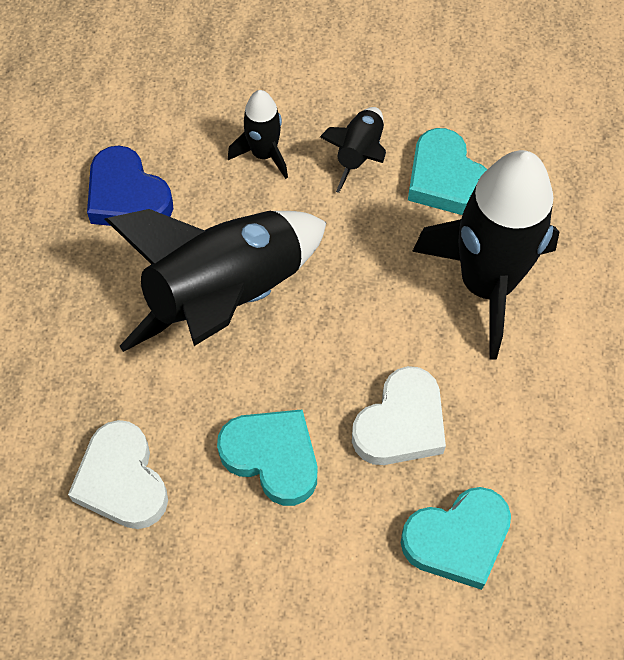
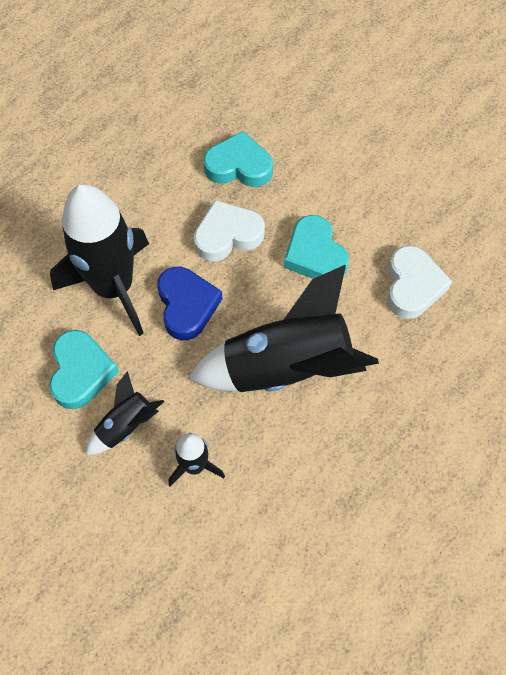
camera: 150 degrees left, 0 degrees up
blue heart [87,145,173,226] -> blue heart moved to [157,267,223,340]

